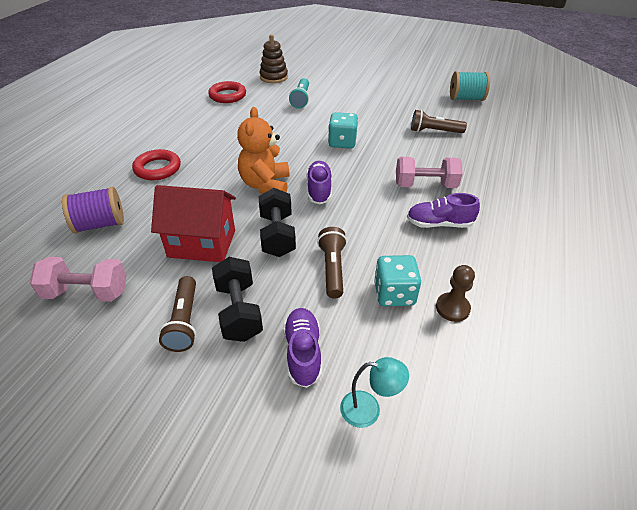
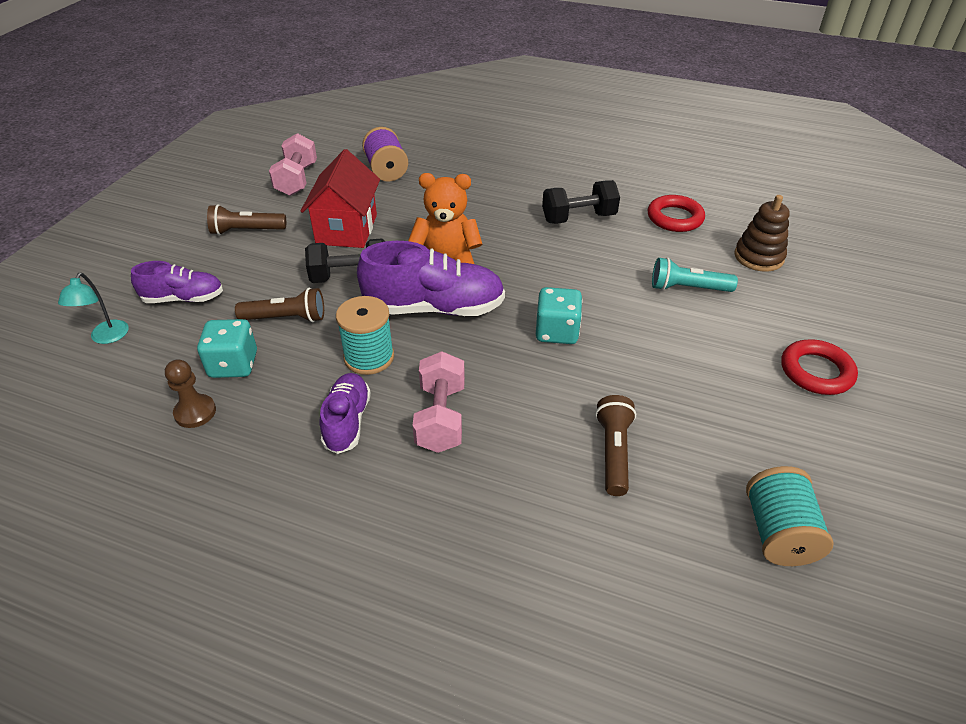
camera: 90 degrees right, 0 degrees up
red ring [132,149,181,180] -> red ring moved to [781,339,858,395]
black dumbbell [212,257,263,342] -> black dumbbell moved to [542,180,620,224]
purple shoe [306,161,332,204] -> purple shoe [357,241,505,316], size x1.69
none -> turquoise spool [336,296,394,375]

